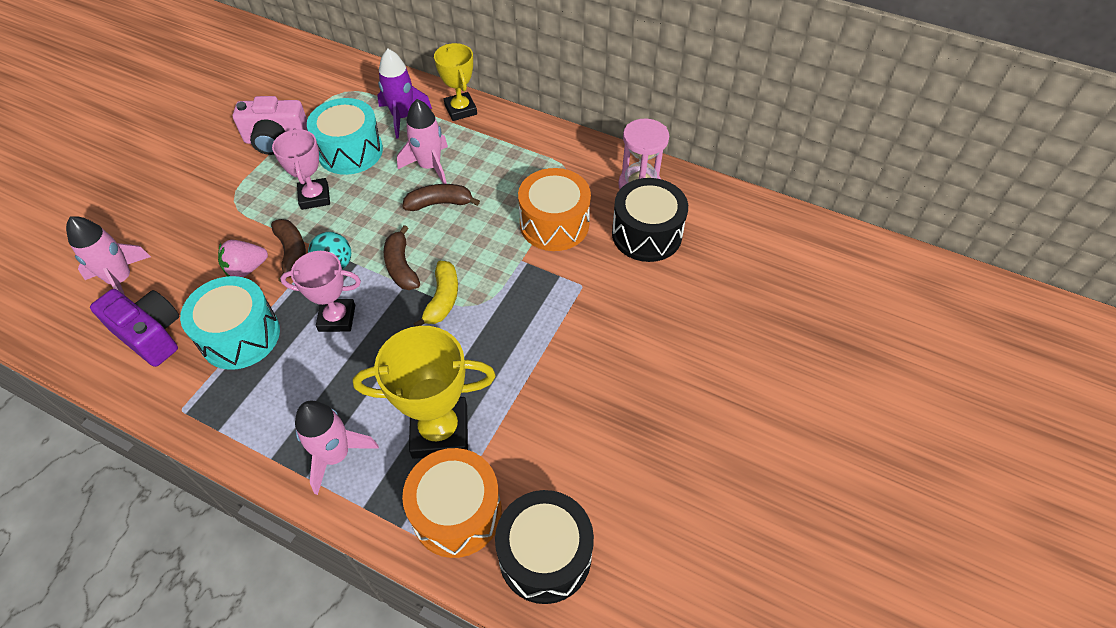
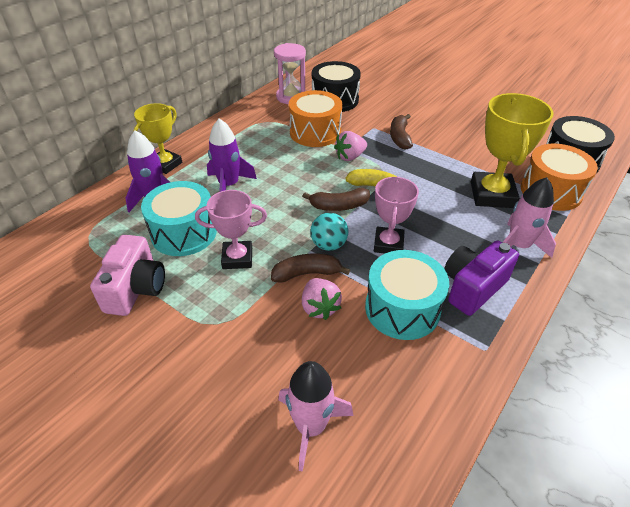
camera: 80 degrees left, 10 degrees down
purple camera [90,289,179,367] -> purple camera moved to [444,240,519,316]
pink rocket [397,99,448,184] -> purple rocket [207,118,257,192]
brown banana [402,184,480,211] -> brown banana moved to [390,114,413,149]
yellow trophy [434,43,477,121] -> yellow trophy turned 45 degrees counterclockwise [133,103,182,174]
none -> pink strawberry [334,131,367,161]

